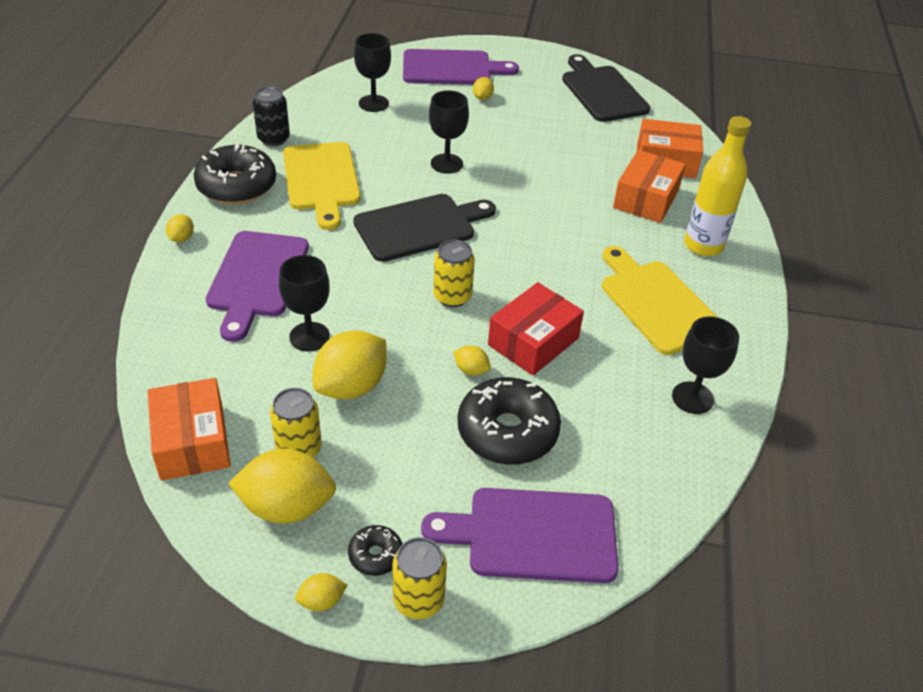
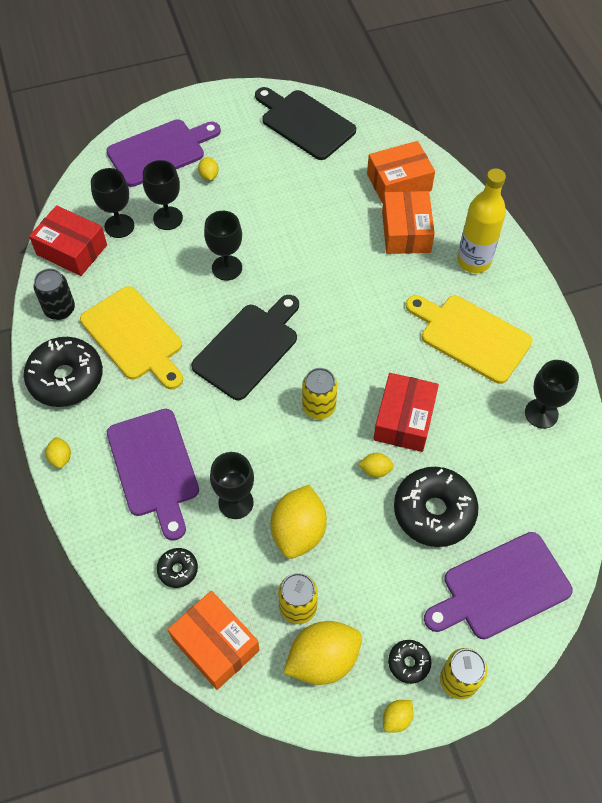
camera: 25 degrees left, 15 degrees up
none -> red box [29,205,107,276]
none -> black goblet [143,160,183,230]
none -> black donut [157,548,198,588]

